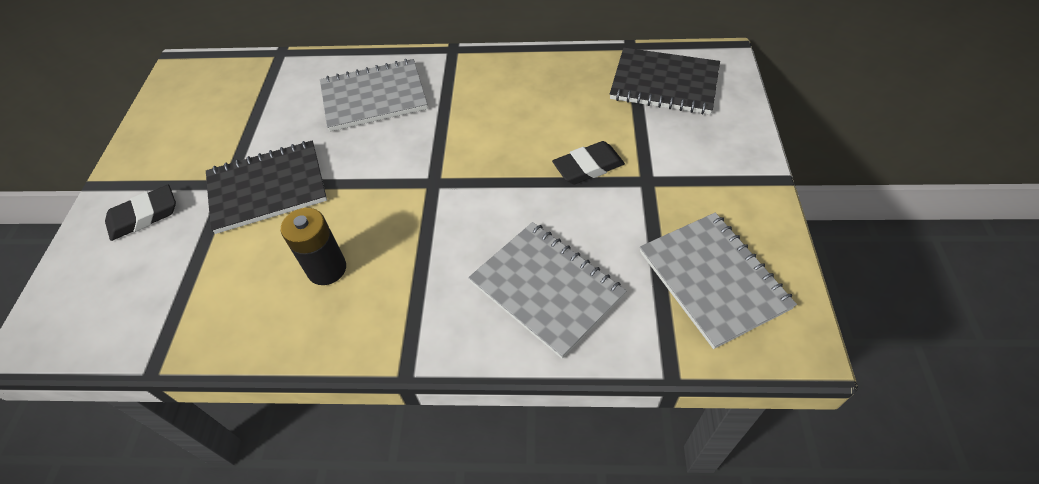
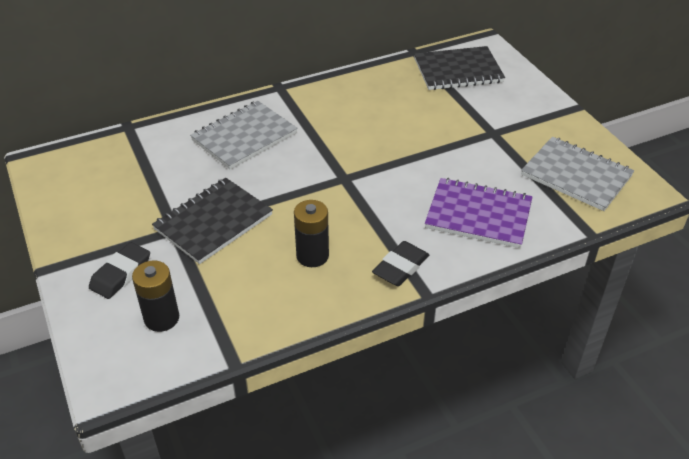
camera: 30 degrees left, 10 degrees down
grey notebook [468,222,626,359] -> purple notebook [425,178,532,248]
black eraser [552,141,625,184] -> black eraser moved to [372,241,429,286]
none -> black battery [132,261,179,332]

